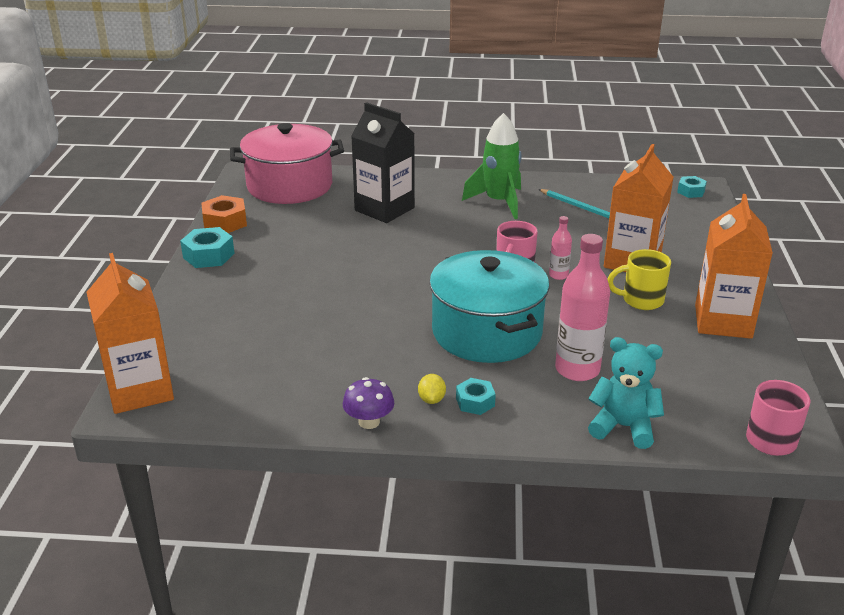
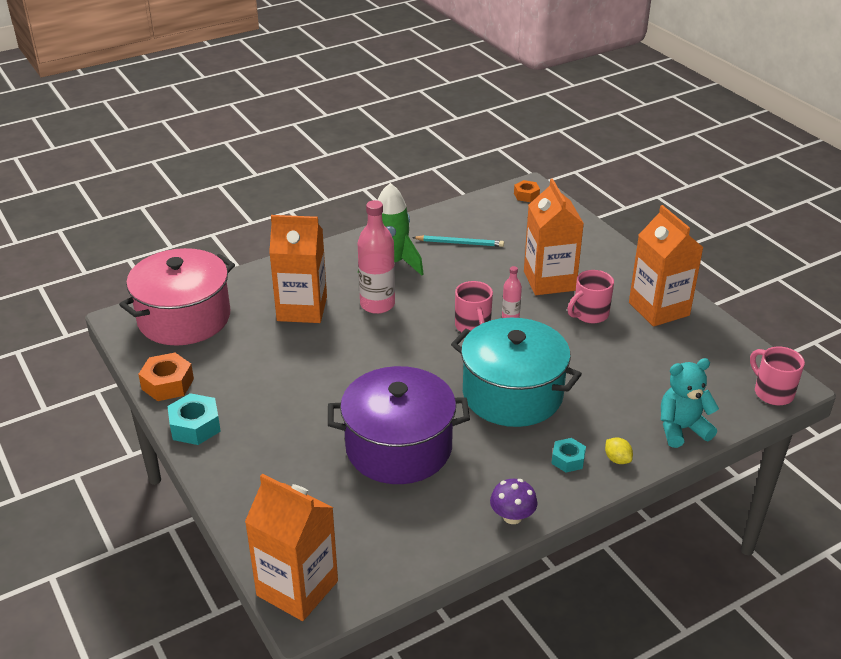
camera: 35 degrees left, 5 degrees up
black carton [351,102,415,223] -> orange carton [269,215,327,323]
yellow lemon [418,374,446,404] -> yellow lemon moved to [605,437,633,464]
pink bottle [555,234,610,381] -> pink bottle moved to [357,200,395,314]
yellow mug [607,249,671,310] -> pink mug [567,270,614,323]
turquoise nut [677,176,707,198] -> orange nut [514,180,540,202]
none -> purple pot [328,366,470,484]

